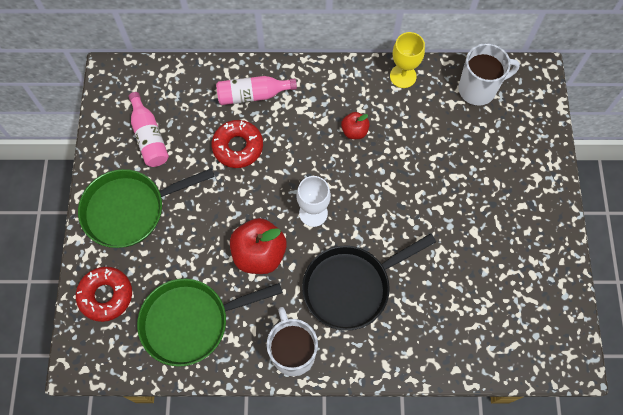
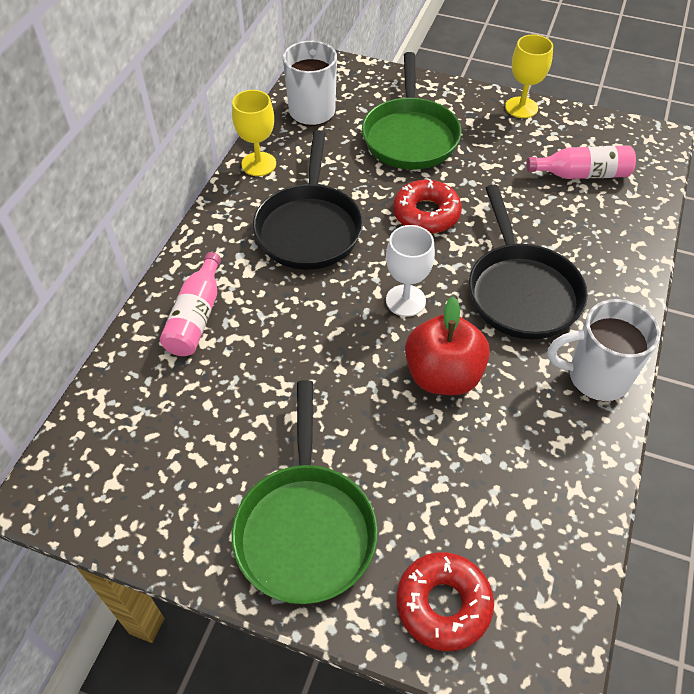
camera: 70 degrees left, 15 degrees down
pink bottle [129,92,169,167] -> pink bottle moved to [526,145,636,179]
green pan [137,279,283,367] -> green pan moved to [362,52,461,170]
red donut [212,120,263,168] -> red donut moved to [393,179,462,234]
red apple [341,112,370,139] -> black pan [253,130,363,270]
none -> yellow goblet [505,34,553,118]

